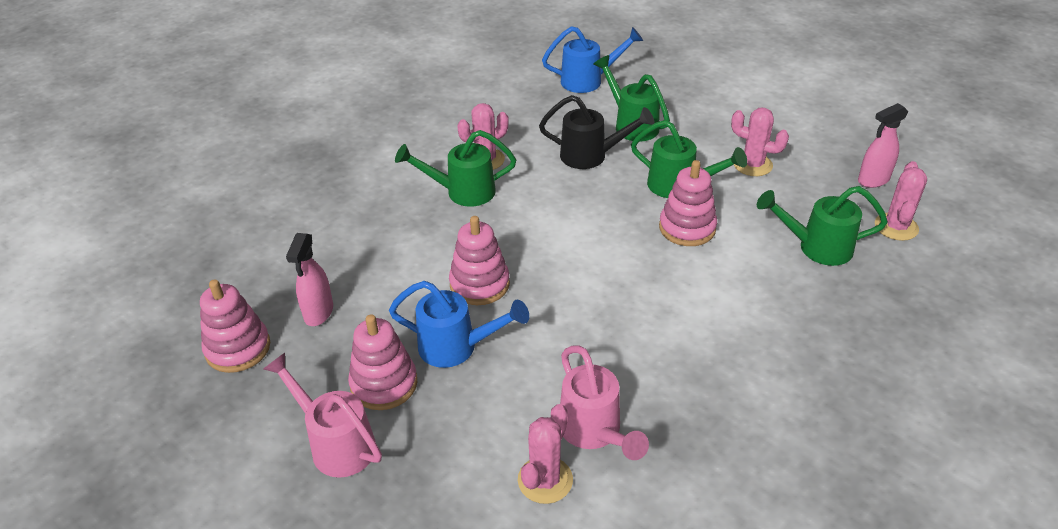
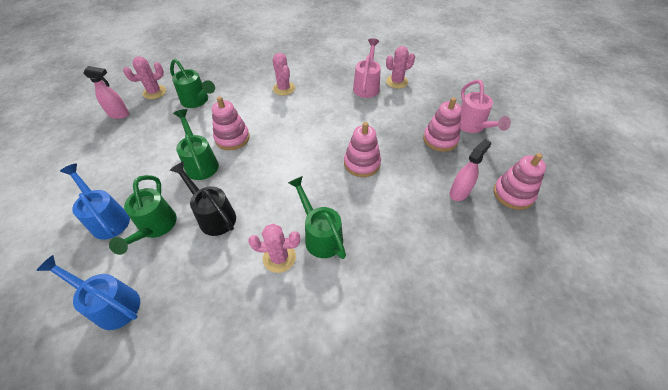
camera: 145 degrees left, 10 degrees up
blue watering can [389,281,529,368] -> blue watering can moved to [60,164,130,240]
green watering can [395,130,516,207] -> green watering can turned 150 degrees counterclockwise [288,176,346,259]
pink cactus [731,108,789,176] -> pink cactus moved to [272,53,295,96]

